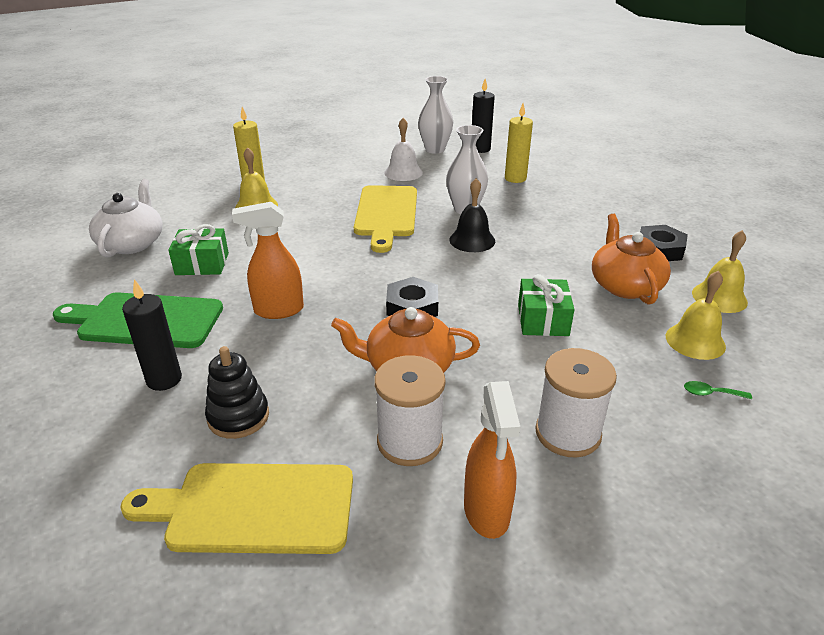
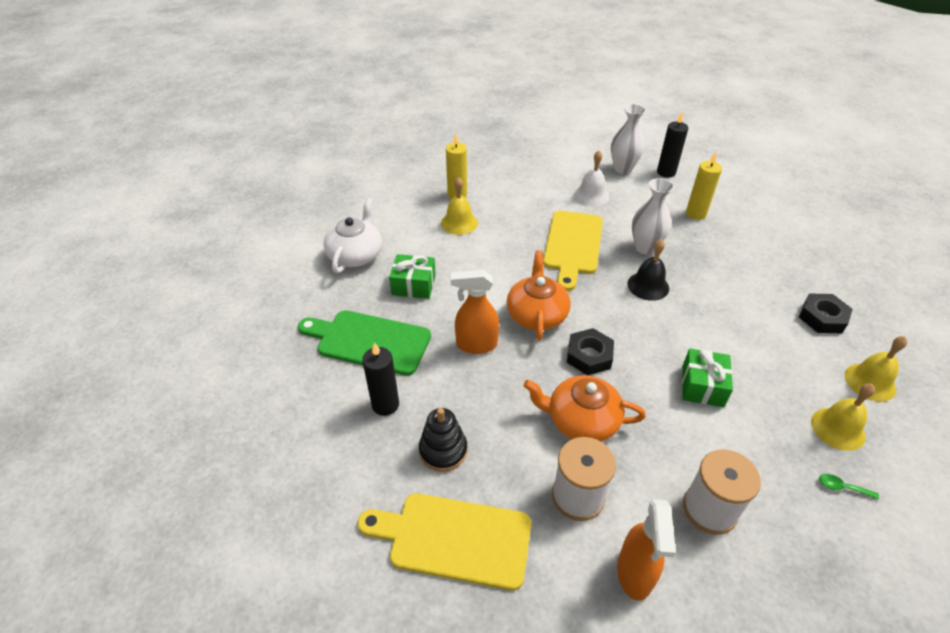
camera: 10 degrees right, 10 degrees up
orange teapot [592,214,671,305] -> orange teapot moved to [507,250,571,340]

